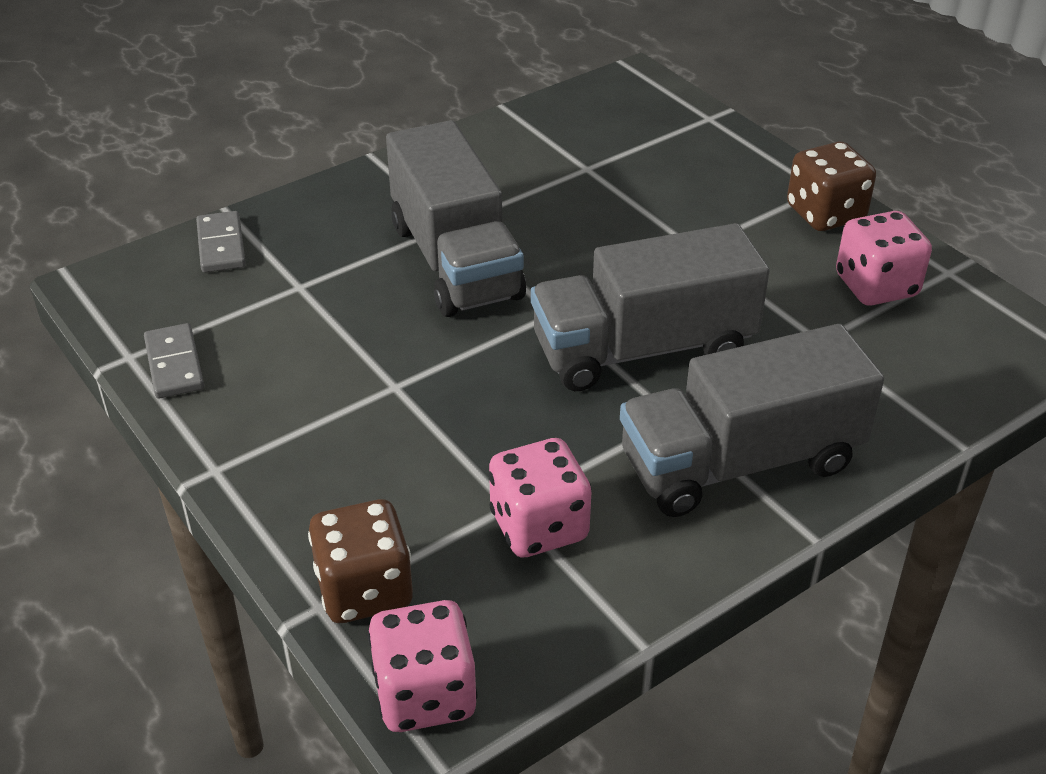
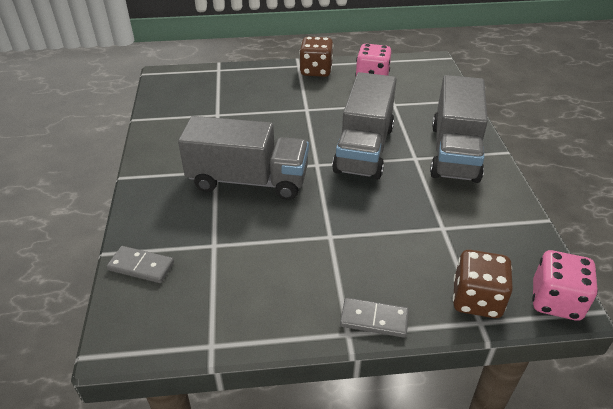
camera: 60 degrees left, 0 degrees up
grey domino [144,323,204,399] -> grey domino moved to [340,298,409,338]
pink dice [489,438,591,558] -> none

